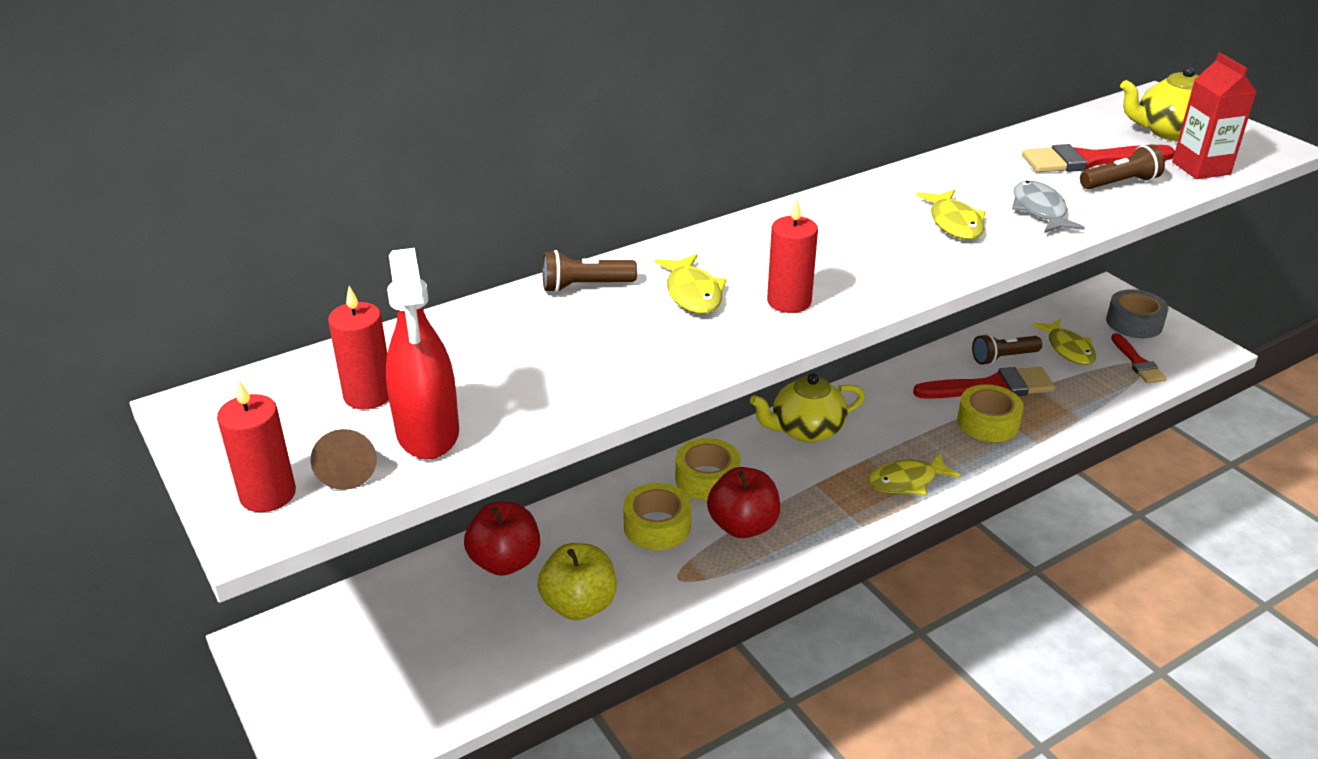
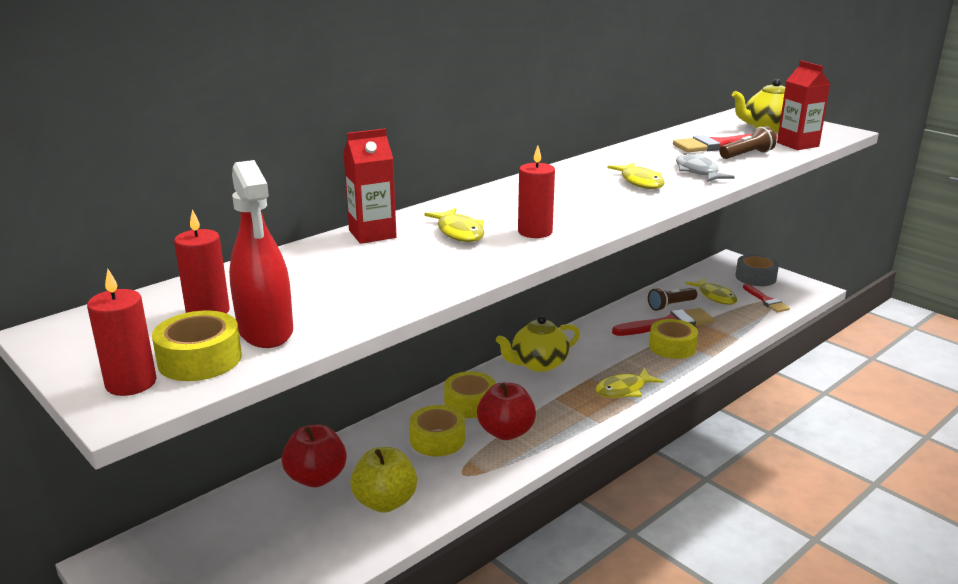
camera: 10 degrees left, 10 degrees down
brown cone [310,429,377,490] -> yellow tape [152,310,242,381]
brown flashlight [542,250,637,293] -> red carton [343,128,397,244]

